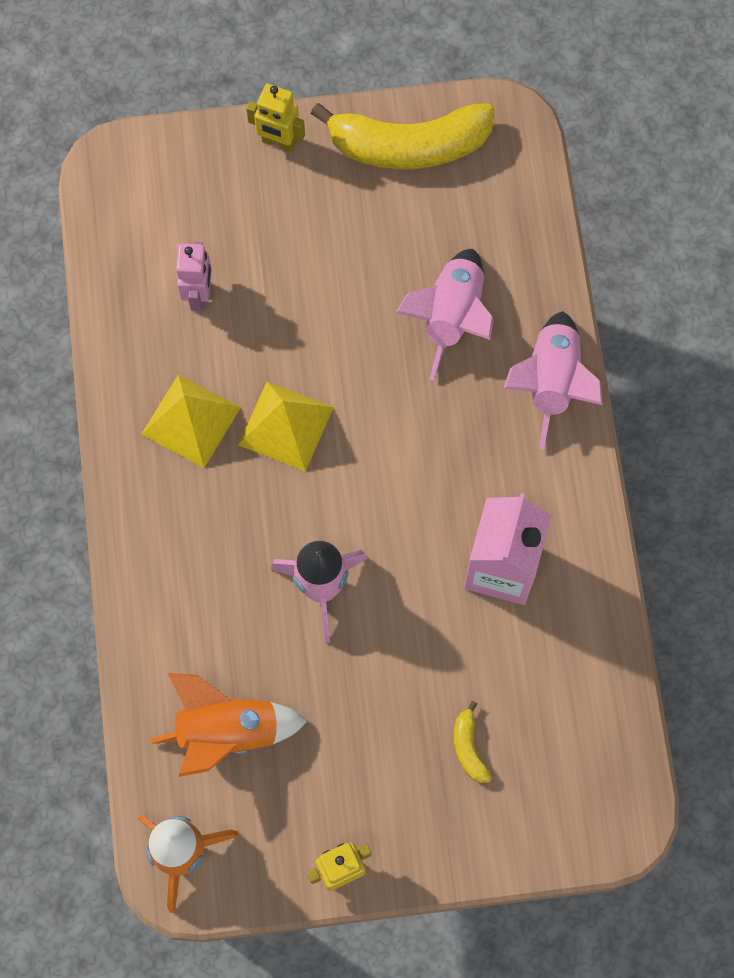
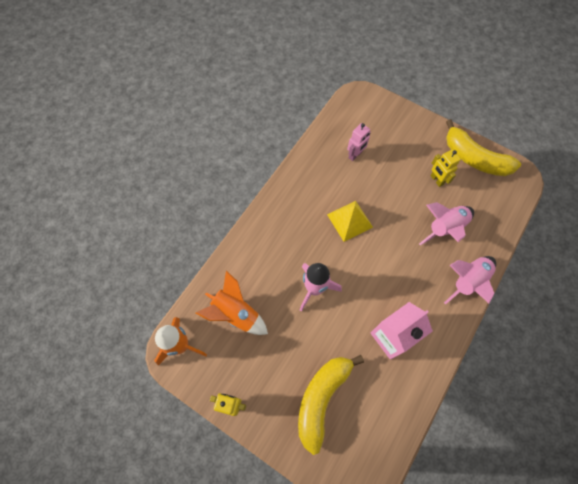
camera: 40 degrees right, 5 degrees down
yellow pyramid [141,374,241,468] -> none
yellow robot [246,84,305,152] -> yellow robot moved to [430,150,461,187]
yellow banana [454,701,492,783] -> yellow banana [298,355,364,455], size x2.44

